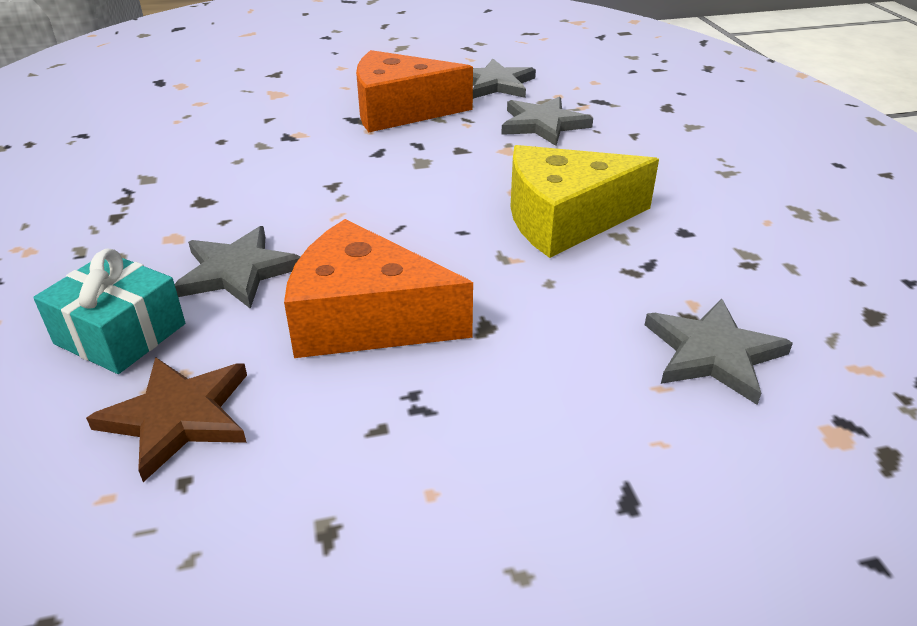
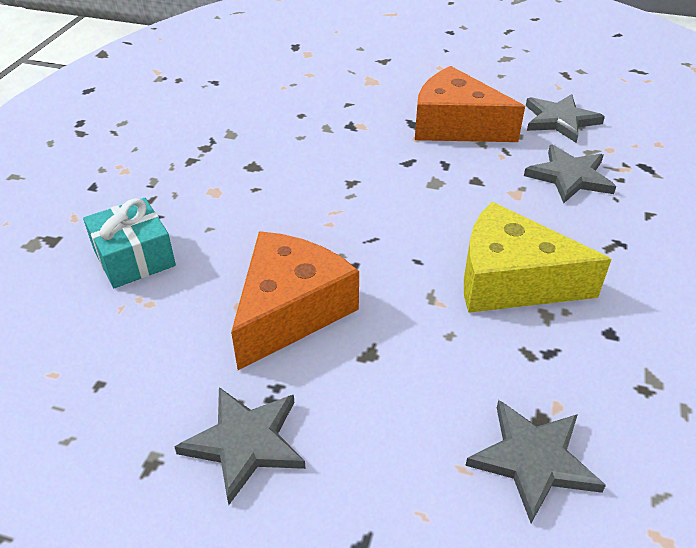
camera: 30 degrees right, 5 degrees up
brown star [86,357,247,482] -> none
grey star [175,226,301,309] -> grey star moved to [174,387,306,505]
orange cheese [284,219,473,358] -> orange cheese turned 75 degrees clockwise [231,231,359,370]

